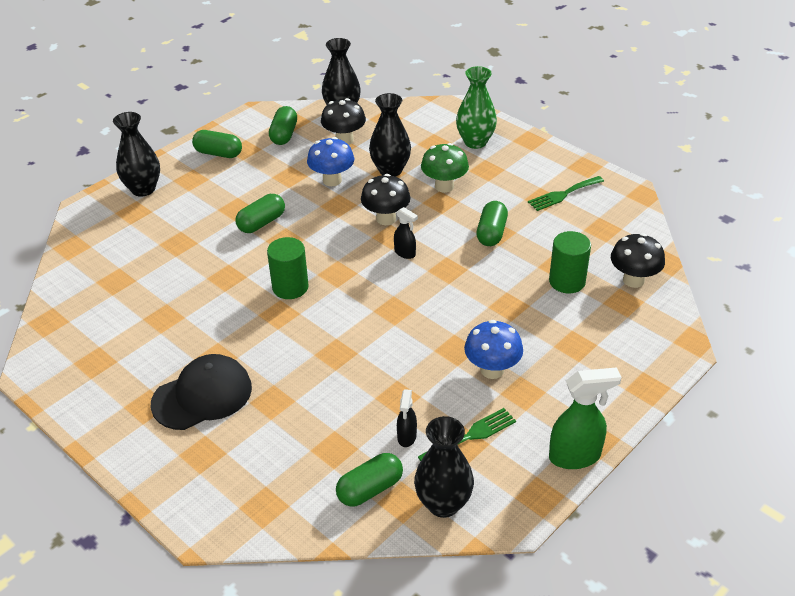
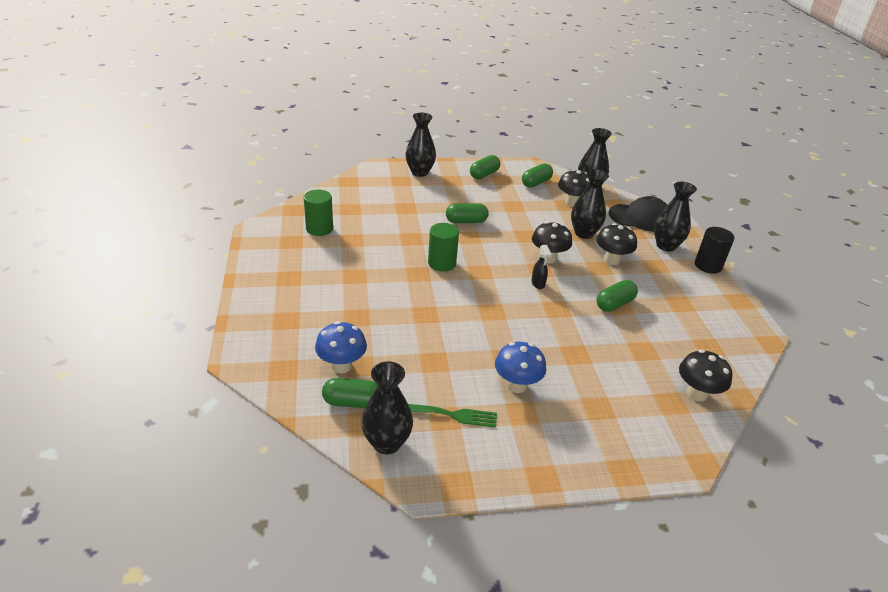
camera: 35 degrees right, 5 degrees down
black cap [151,354,252,430] -> black cap moved to [609,196,667,232]
green capsule [192,130,242,158] -> green capsule turned 75 degrees clockwise [470,155,500,179]
blue mushroom [307,137,354,186] -> blue mushroom moved to [315,321,367,373]
black spray bottle [397,389,417,447] -> none
green mushroom [421,143,469,193] -> black mushroom [596,223,637,265]
green vase [456,66,497,149] -> black vase [654,182,697,251]
green fork [528,176,604,211] -> none
green cylinder [549,231,591,293] -> green cylinder moved to [304,190,333,236]
green spray bottle [549,367,621,469] -> none
none -> black cylinder [695,227,735,274]

